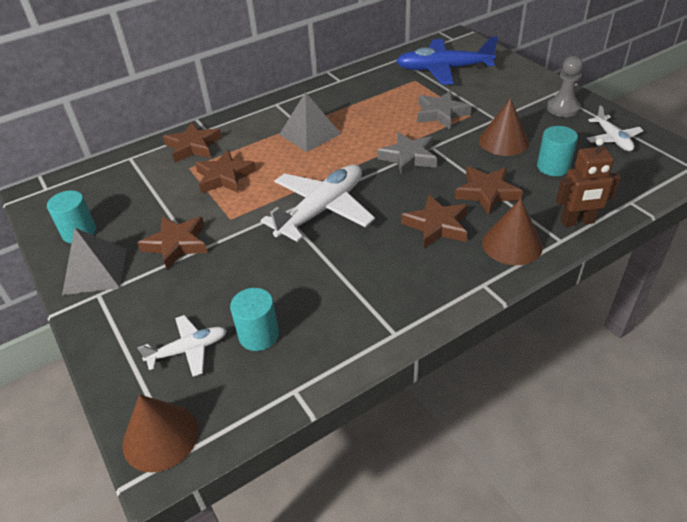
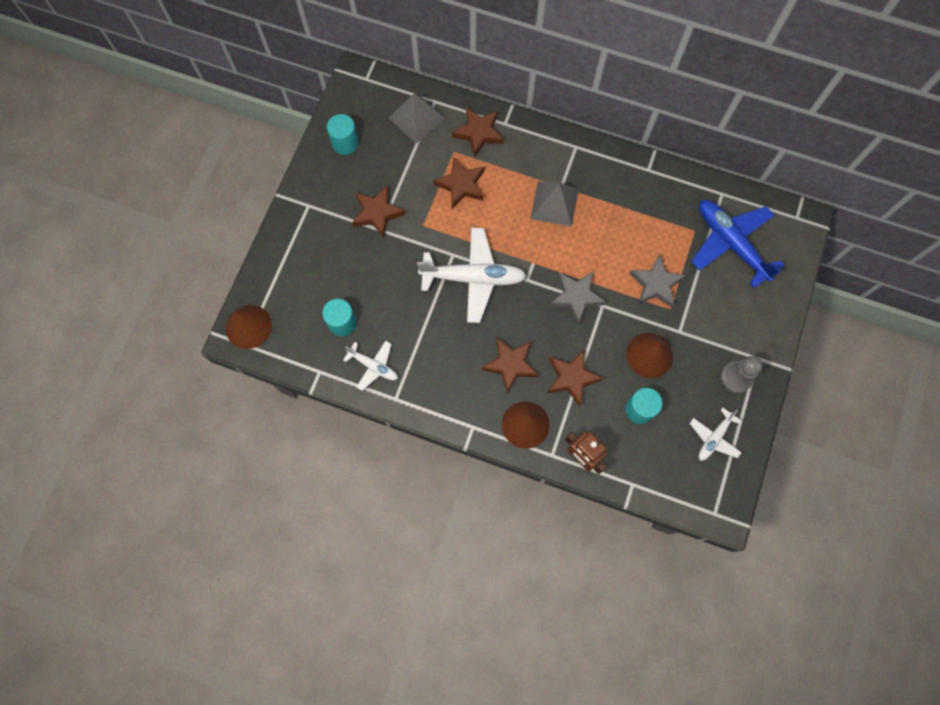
camera: 50 degrees right, 30 degrees up
grey pyramid [62,228,127,295] -> grey pyramid moved to [389,93,446,144]
white plane [137,315,227,377] -> white plane moved to [343,341,398,391]

